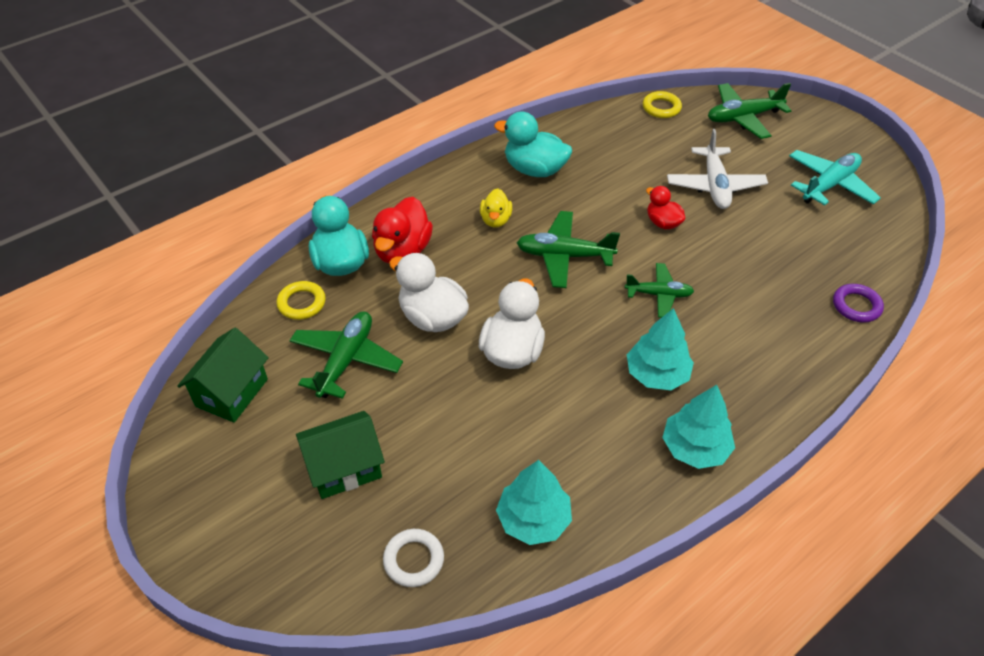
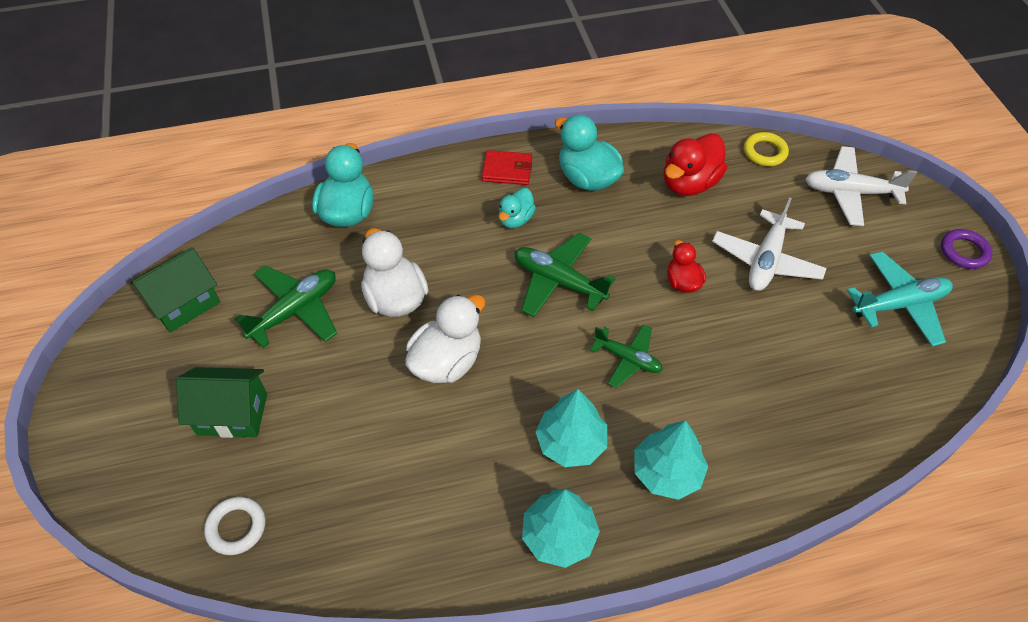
camera: 25 degrees right, 5 degrees up
yellow ring [277,281,326,320] -> none
red duck [372,197,433,264] -> red duck moved to [664,133,727,196]
yellow duck [480,188,512,228] -> turquoise duck [499,188,536,228]
turquoise tree [496,460,572,545] -> turquoise tree moved to [634,420,708,500]
green plane [708,83,791,139] -> white plane [805,146,917,226]
purple ring [833,284,884,323] -> purple ring moved to [941,229,992,269]
none -> red wallet [482,150,532,185]

